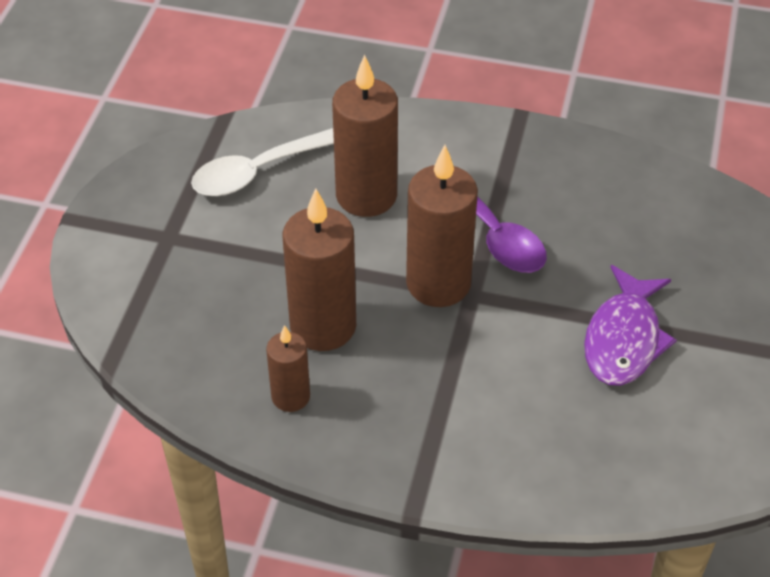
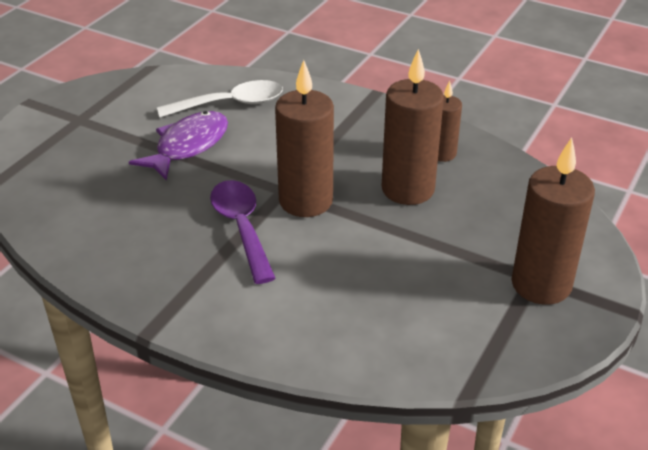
camera: 165 degrees left, 10 degrees down
white spoon [191,128,334,196] -> white spoon moved to [157,80,283,118]
brown candle [332,55,398,217] -> brown candle moved to [511,137,595,305]

